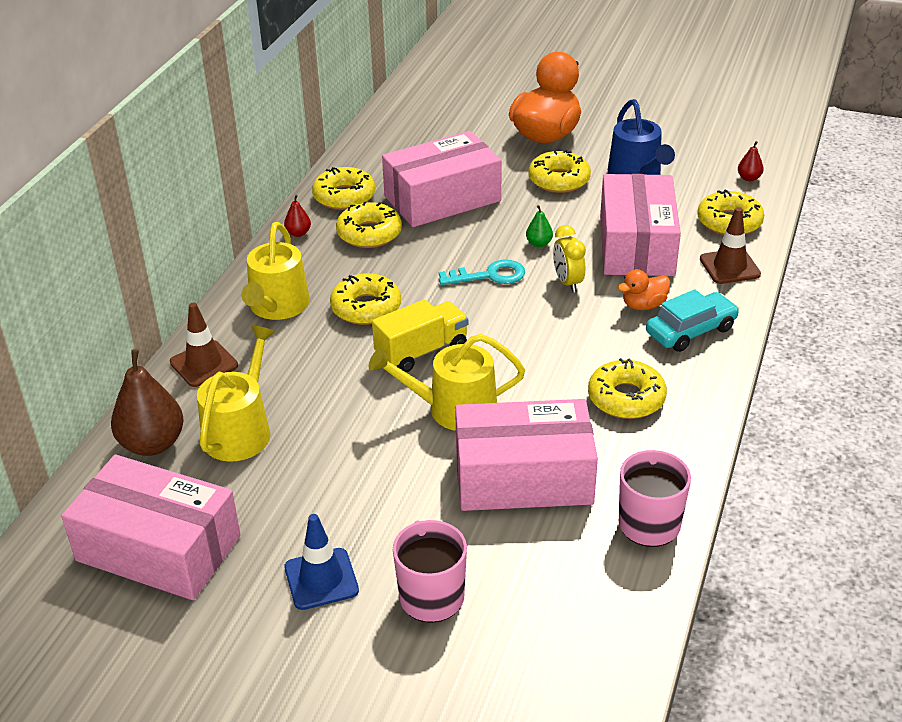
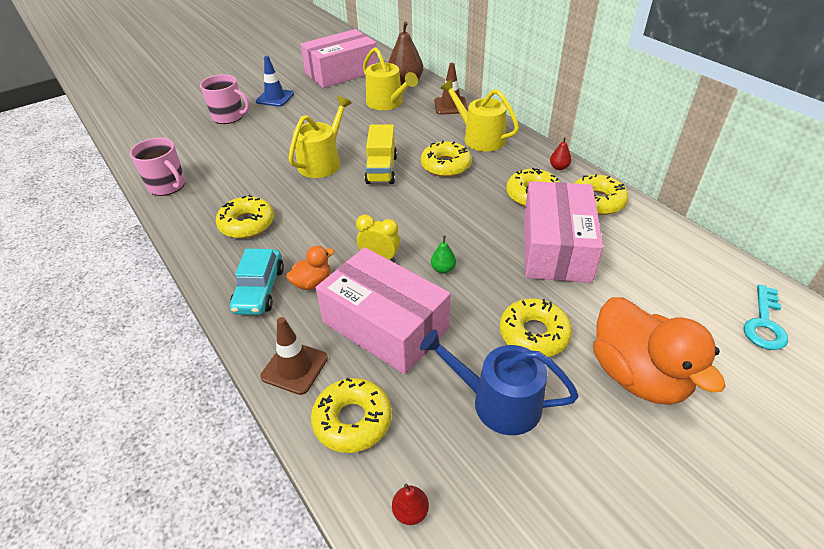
camera: 125 degrees right, 5 degrees up
turquoise key [439,259,525,285] -> turquoise key moved to [744,284,788,350]
pink box [455,399,598,511] -> none
orange duck [618,269,671,310] -> orange duck turned 45 degrees clockwise [286,246,335,290]

